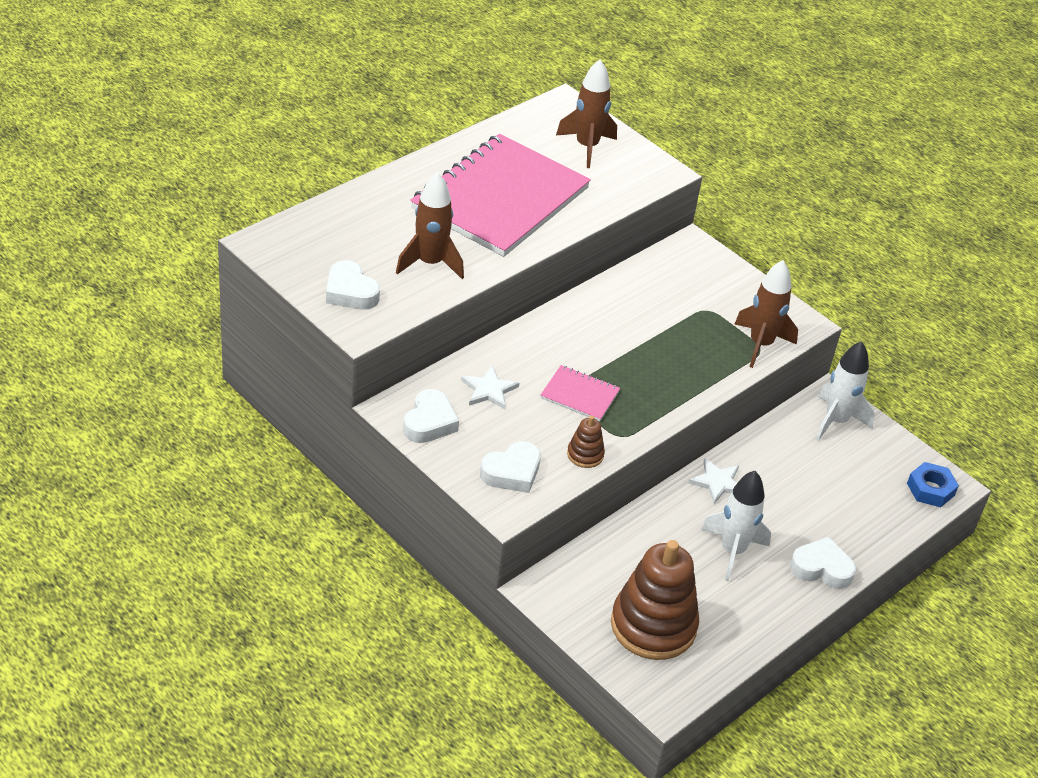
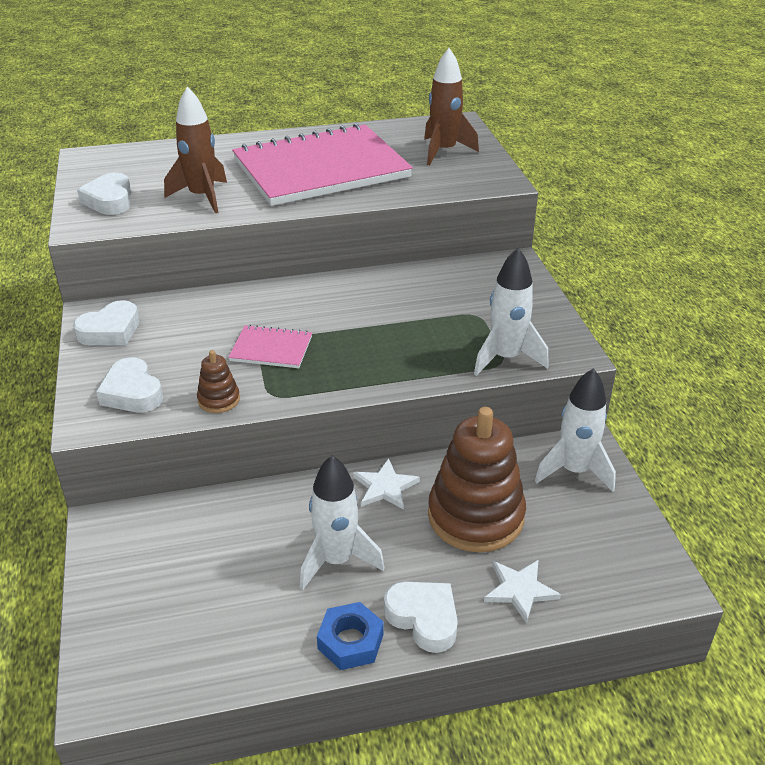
camera: 35 degrees right, 5 degrees down
white star [461,366,520,409] -> white star moved to [484,560,561,623]
white heart [480,441,541,493] -> white heart turned 60 degrees clockwise [96,357,163,412]
pink notebook [541,365,620,421] -> pink notebook turned 45 degrees counterclockwise [228,325,312,368]
brown stacking toy [611,540,699,660] -> brown stacking toy moved to [428,407,526,552]
brown rocket [735,260,798,368] -> white rocket [474,248,549,376]
blue nut [907,462,959,507] -> blue nut moved to [317,602,384,670]

